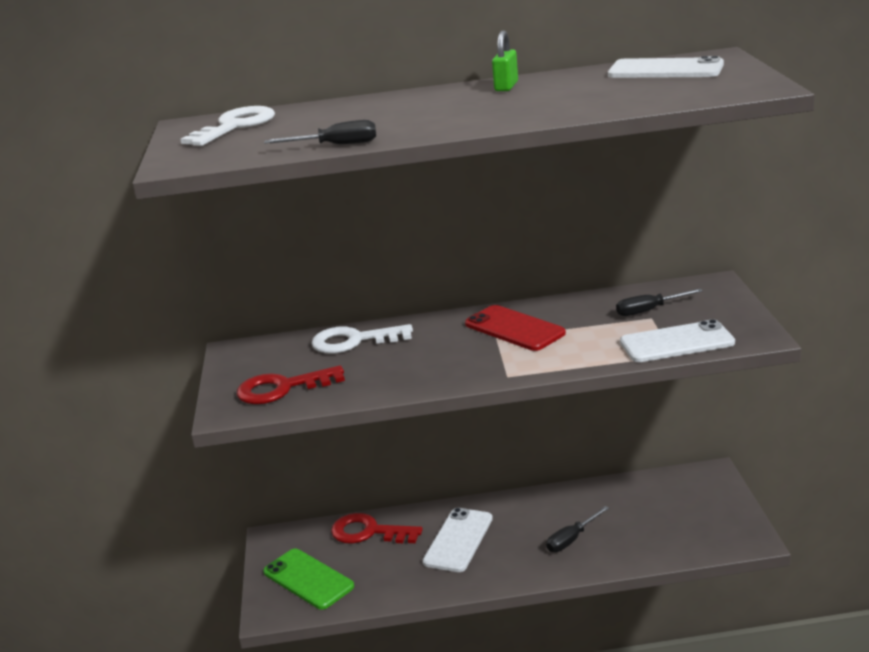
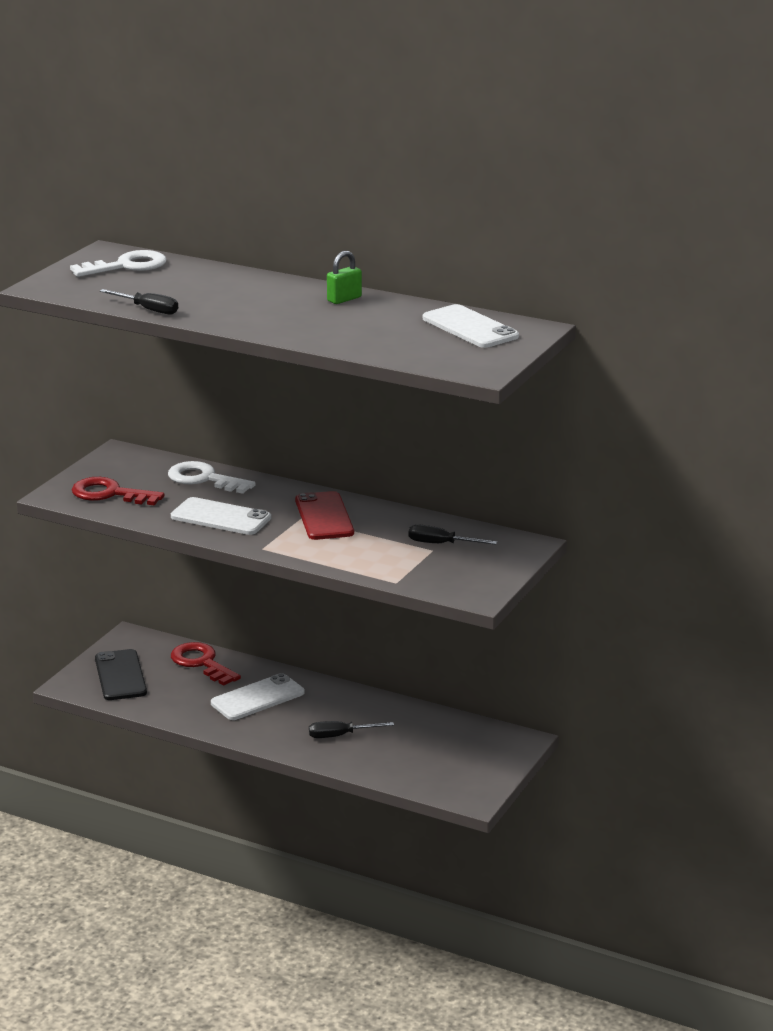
camera: 30 degrees right, 0 degrees up
green phone [263,549,354,610] -> black phone [95,649,147,700]
white phone [620,319,735,362] -> white phone moved to [171,497,271,535]

